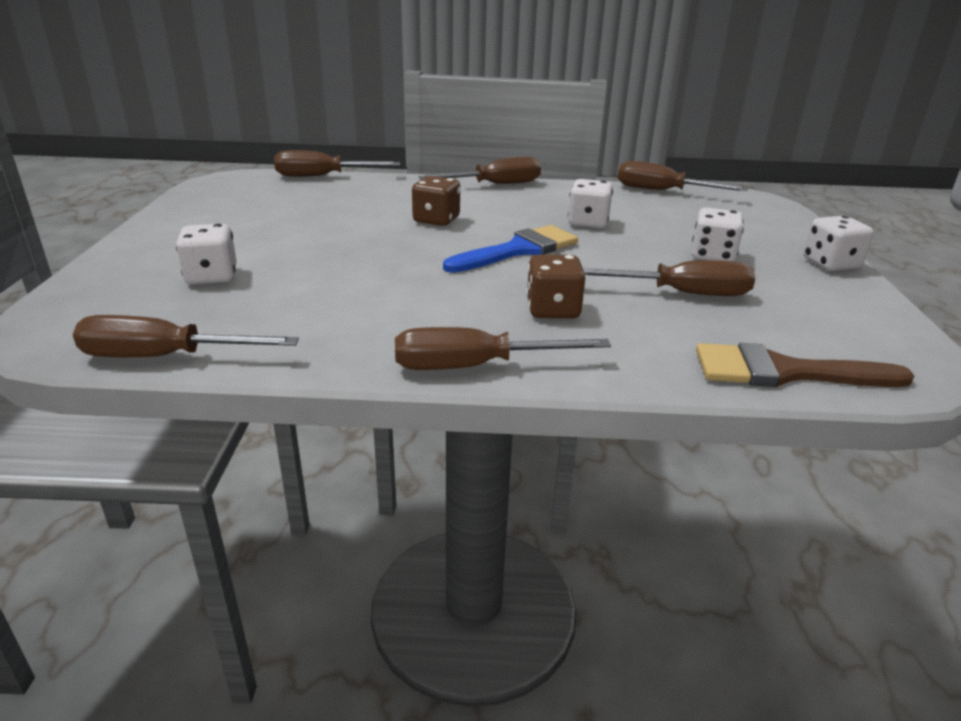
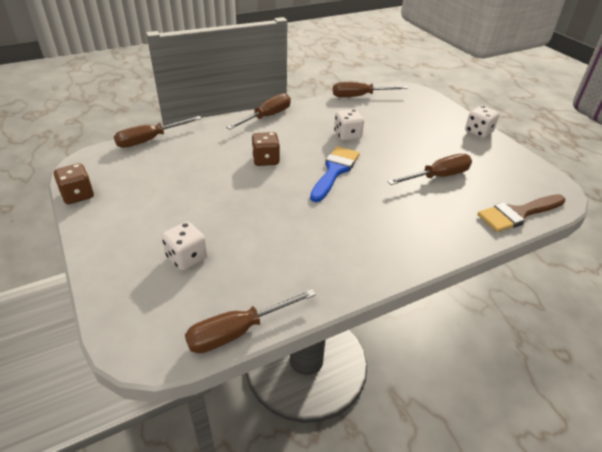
camera: 30 degrees left, 10 degrees up
brown screwdriver [395,327,611,370] -> none
brown dice [527,254,585,318] -> brown dice moved to [54,163,94,204]
white dice [691,208,744,262] -> none

